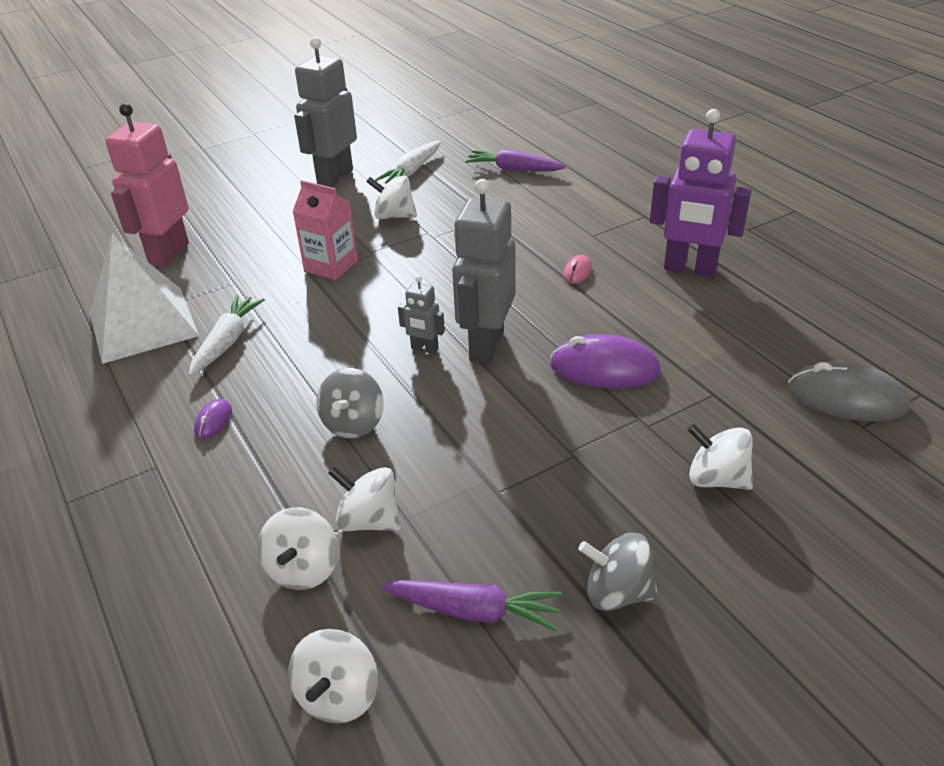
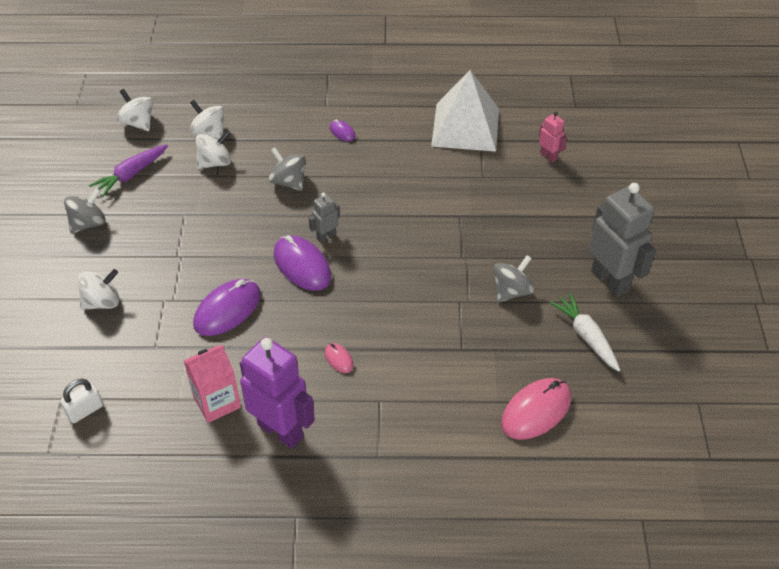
camera: 120 degrees right, 10 degrees up
pink robot [106,103,189,268] -> pink robot [539,112,567,162], size x0.47
white carrot [189,295,265,376] -> none
pink carton [292,180,358,280] -> pink carton moved to [184,345,241,423]
white spinning top [366,175,417,219] -> grey spinning top [493,255,534,302]
grey robot [452,179,516,364] -> purple mouse [274,235,331,291]
purple carrot [465,149,566,171] -> pink mouse [501,378,571,440]
purple robot [650,109,751,277] -> purple robot turned 75 degrees clockwise [240,337,315,449]
grey mouse [787,361,911,422] -> white padlock [60,379,103,423]

